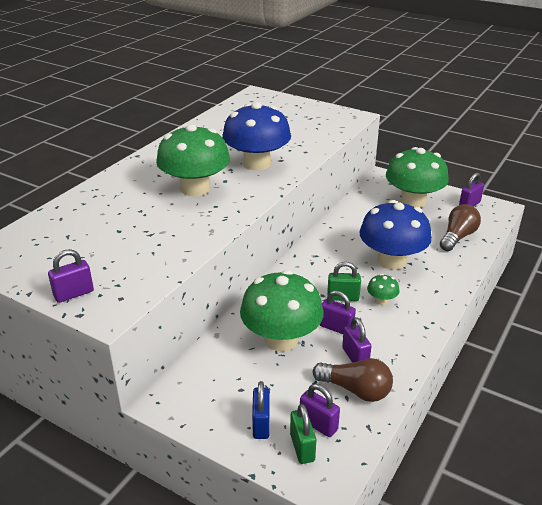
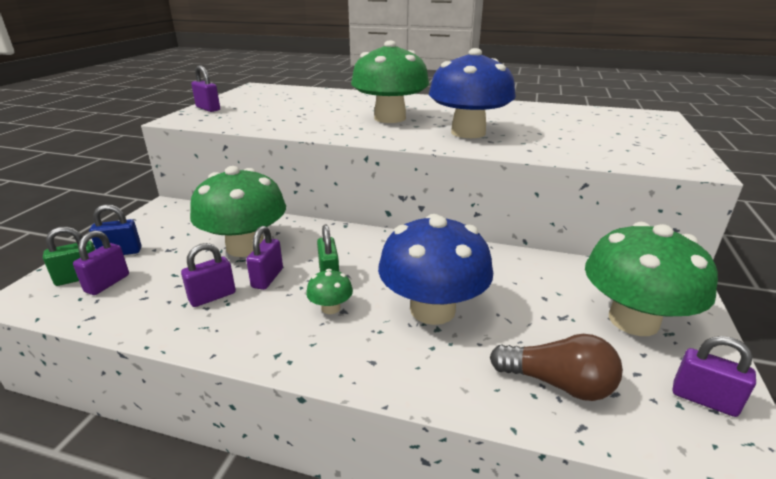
camera: 75 degrees right, 5 degrees down
brown light bulb [313,358,393,402] -> none

